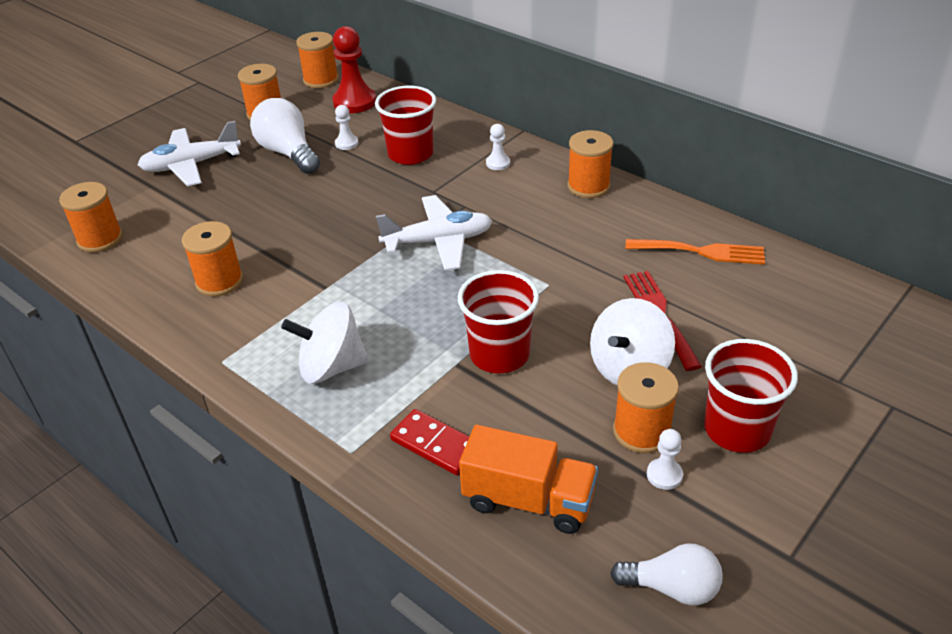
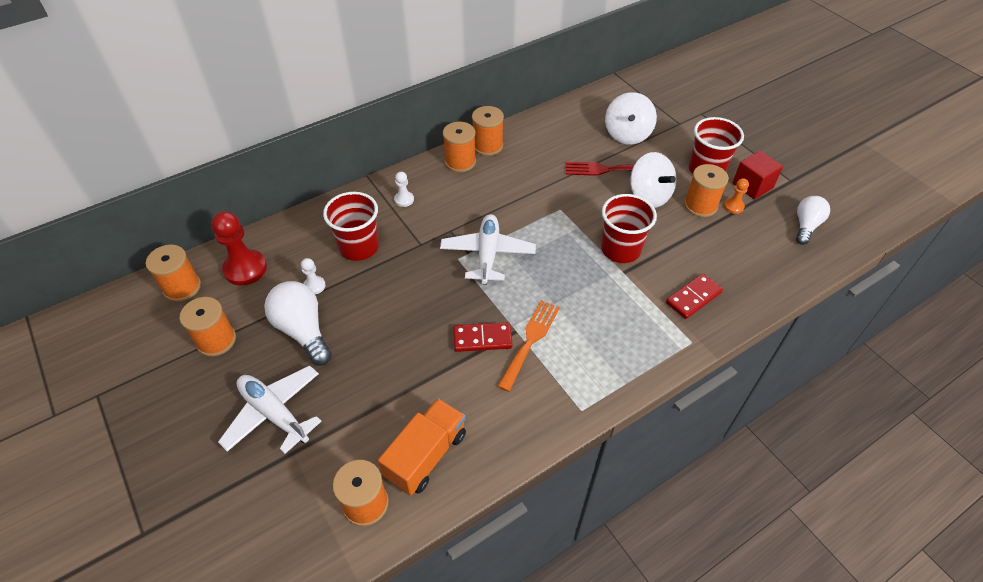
camera: 75 degrees left, 10 degrees up
white plane [138,121,241,186] -> white plane turned 135 degrees clockwise [218,365,322,454]
orange spool [182,221,243,296] -> orange spool moved to [472,106,504,156]
white light bulb [250,98,320,174] -> white light bulb turned 75 degrees clockwise [264,281,332,366]
white spinning top [281,302,369,384] -> white spinning top moved to [605,92,657,144]
orange truck [459,425,598,534] -> orange truck moved to [378,398,466,496]
orange fork [625,239,765,265] -> orange fork moved to [497,300,560,392]
white pawn [647,429,683,490] -> orange pawn [724,178,749,214]
none -> red domino [453,322,513,352]
none -> red cube [732,151,783,200]

